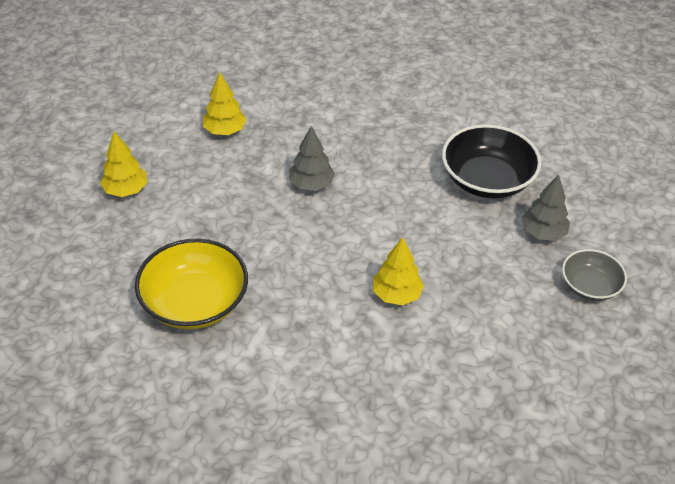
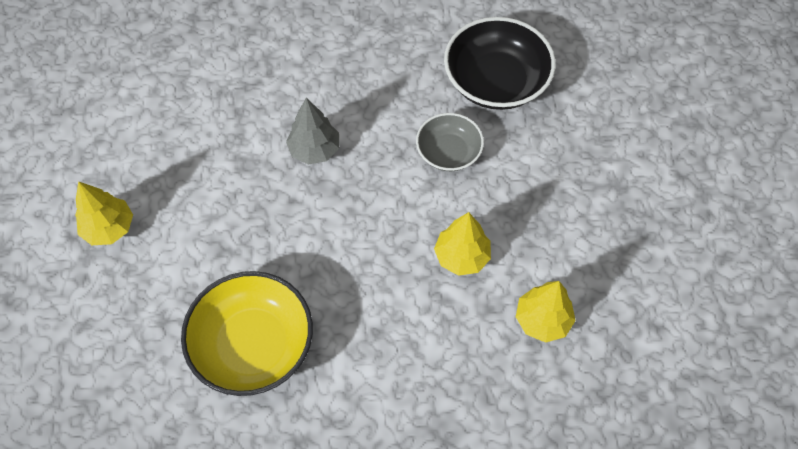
camera: 20 degrees left, 15 degrees up
yellow tree [203,72,247,135] -> yellow tree moved to [516,281,576,343]
grey tree [521,174,570,241] -> none
grey bowl [562,249,627,301] -> grey bowl moved to [416,113,484,171]

